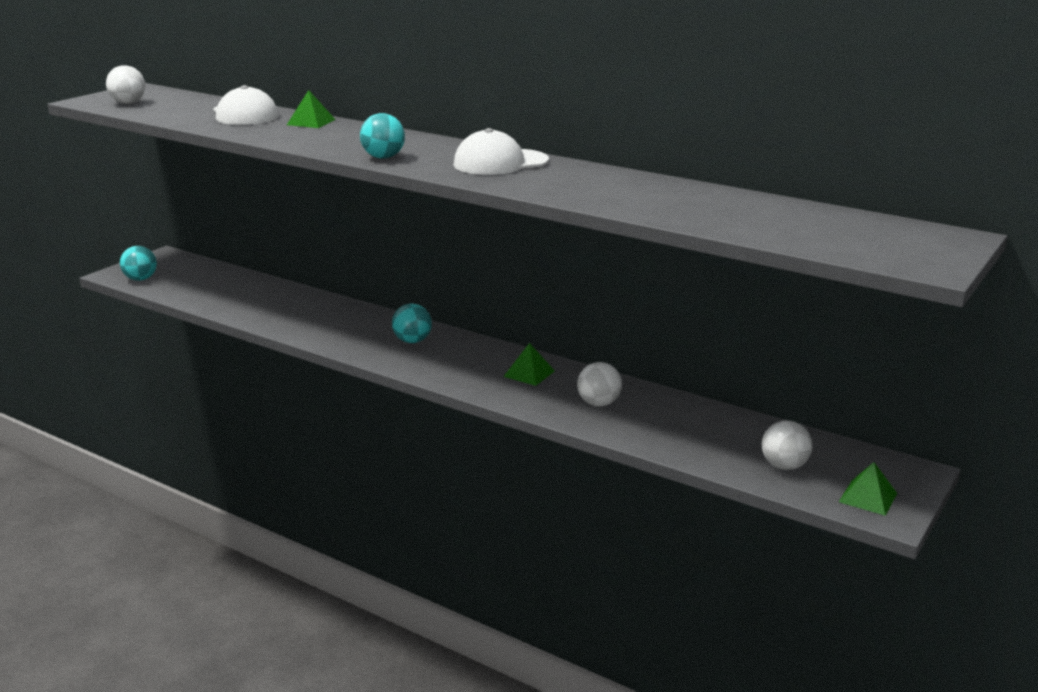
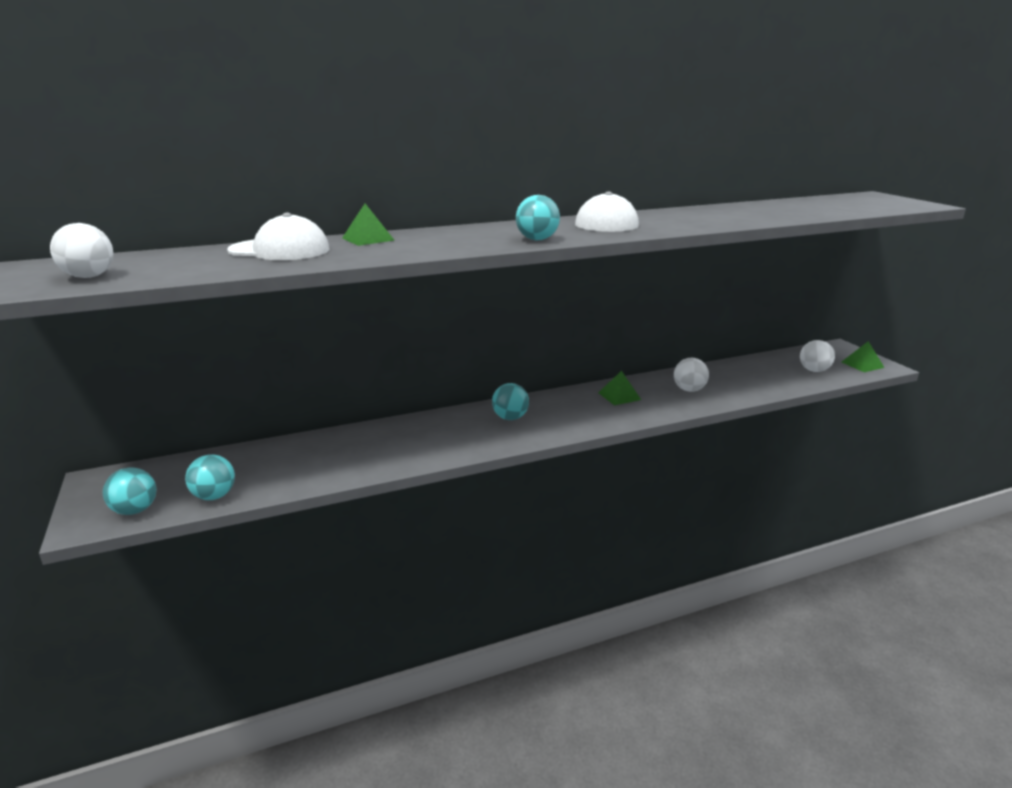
camera: 55 degrees left, 0 degrees up
none -> turquoise ball [185,454,235,500]

